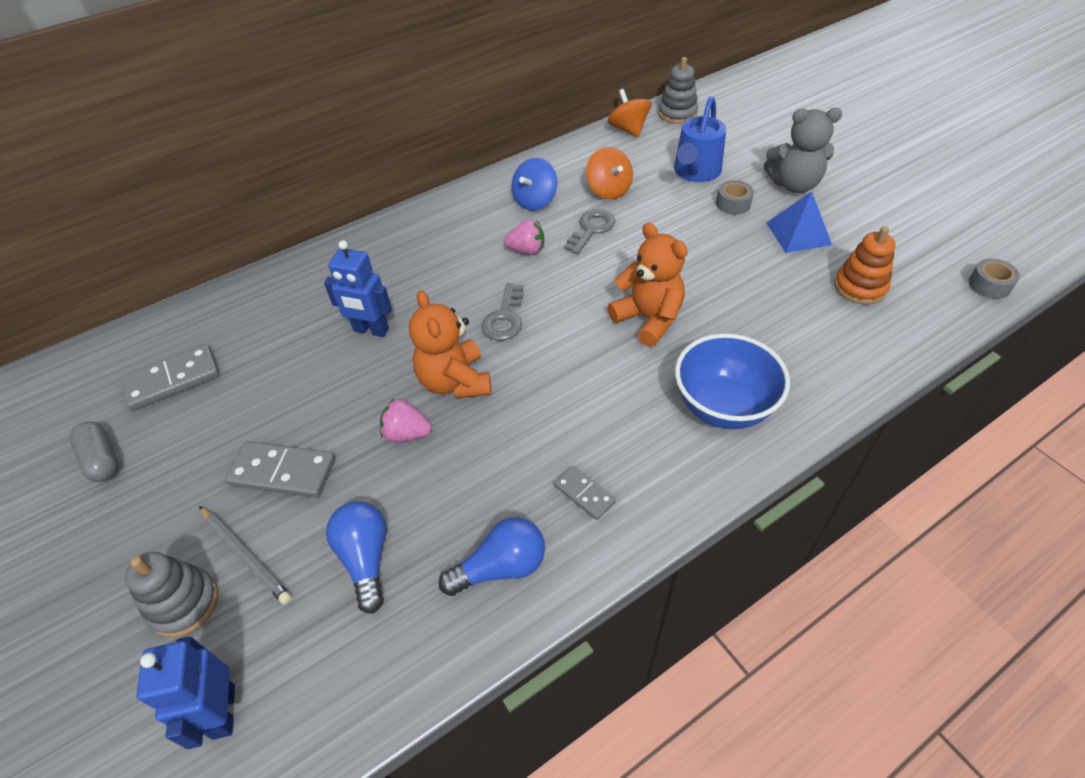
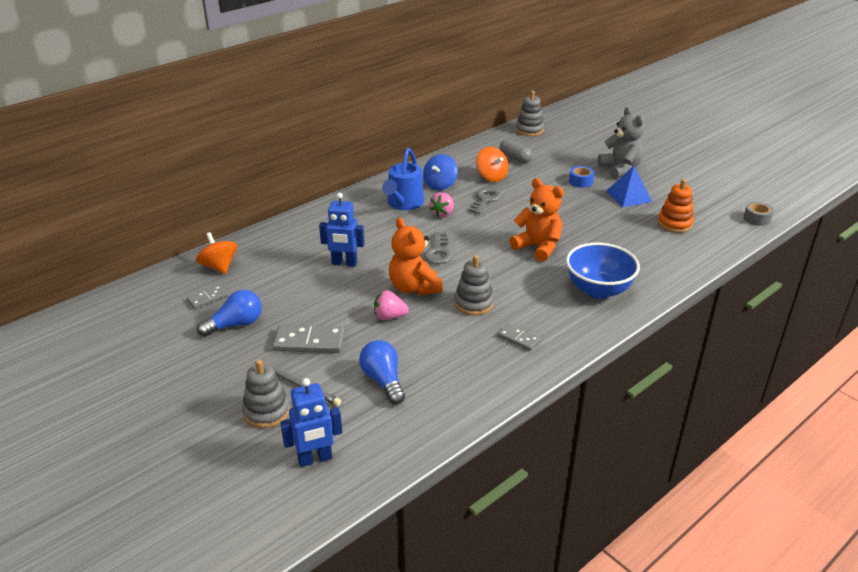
camera: 10 degrees left, 15 degrees down
grey capsule [70,421,118,482] -> grey capsule moved to [499,140,532,163]
grey domino [120,344,219,411] -> grey domino [187,285,228,309], size x0.58
blue robot [136,636,235,749] -> blue robot turned 90 degrees counterclockwise [280,378,342,467]
blue light bulb [439,517,545,596] -> blue light bulb moved to [197,290,262,337]
pink strawberry [504,219,544,255] -> pink strawberry turned 120 degrees clockwise [430,192,454,217]
orange spinning top [608,89,651,137] -> orange spinning top moved to [196,232,237,274]
blue watering can [674,96,726,182] -> blue watering can moved to [382,148,424,210]
grey tape [716,180,754,215] -> blue tape [569,166,595,188]
grey teddy bear [764,108,842,193] -> grey teddy bear turned 105 degrees counterclockwise [598,107,645,179]
none -> grey stacking toy [454,255,494,315]

